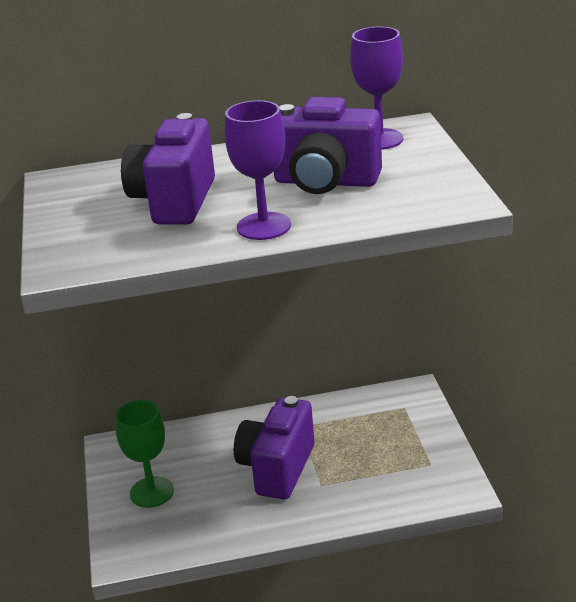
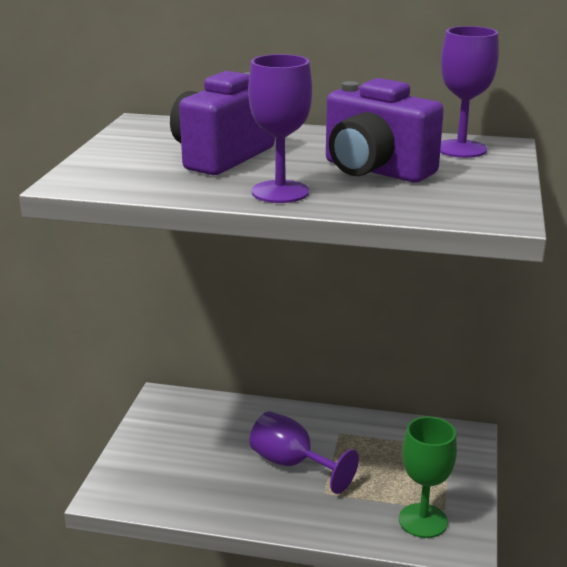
camera: 20 degrees right, 5 degrees down
green goblet [115,400,174,508] -> green goblet moved to [399,417,457,538]
purple camera [234,396,314,499] -> purple goblet [250,411,359,494]

